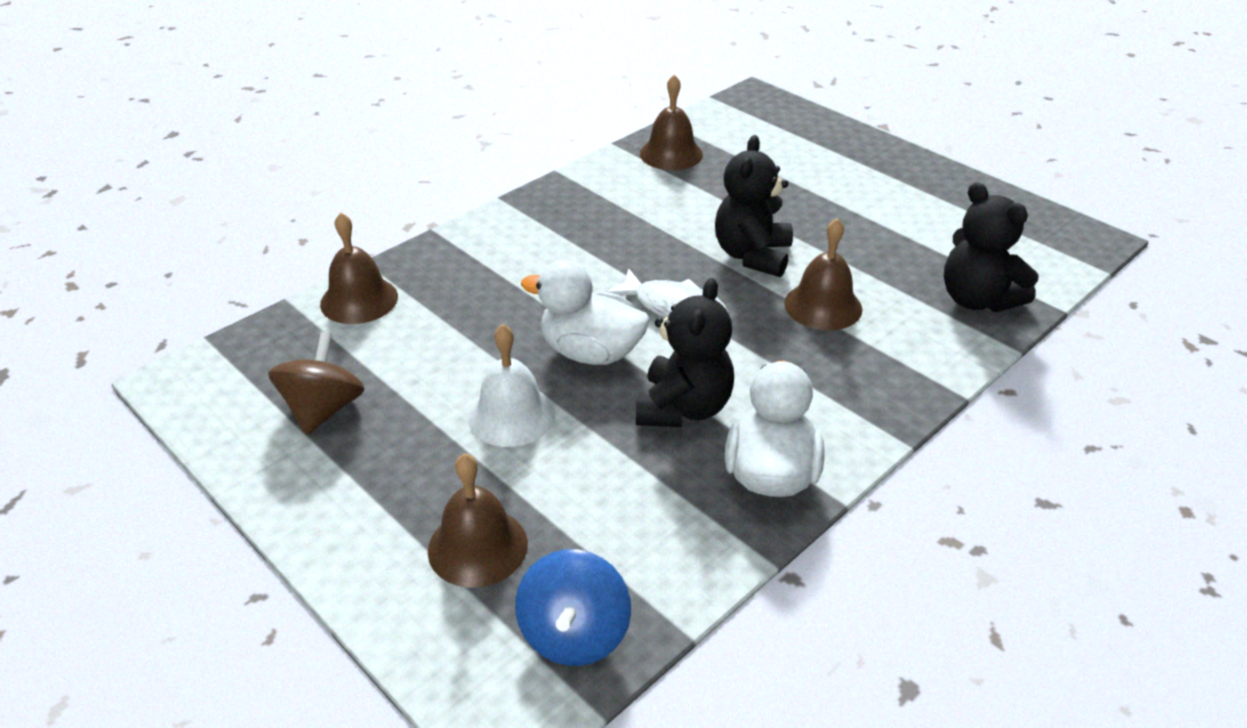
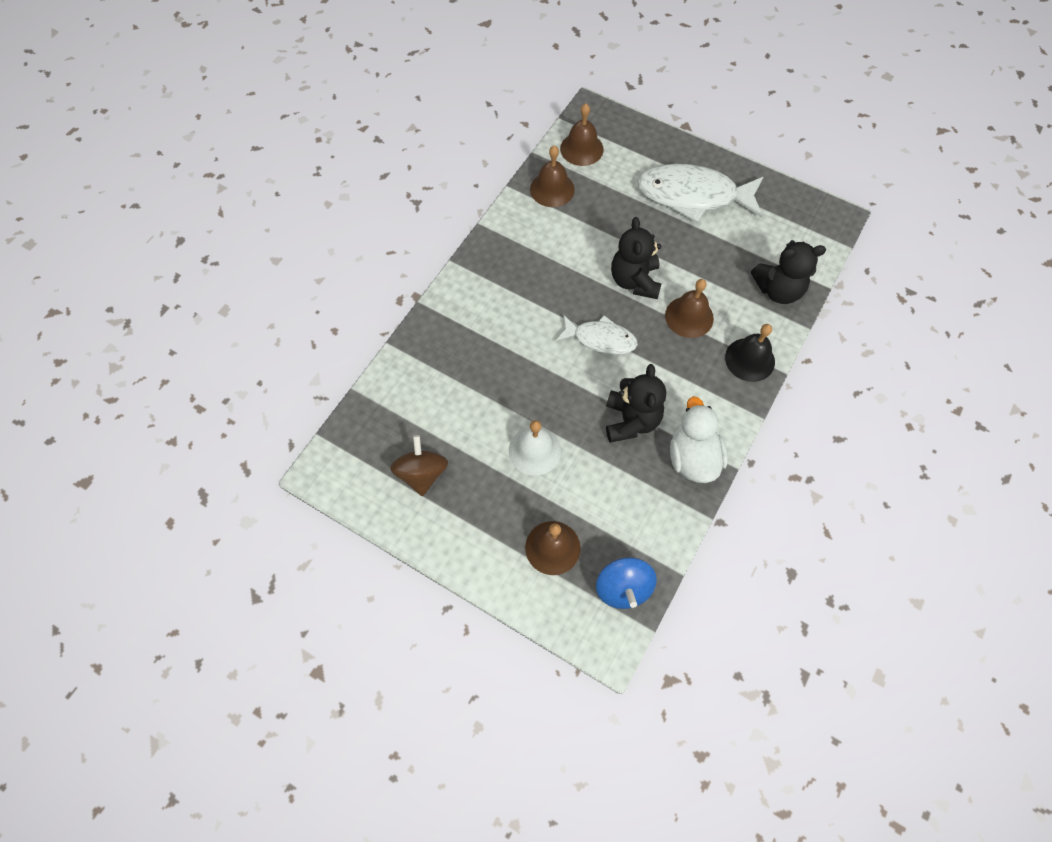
camera: 15 degrees left, 25 degrees up
brown bell [320,213,398,324] -> brown bell moved to [560,104,604,166]
white duck [521,260,650,365] -> none
black teddy bear [944,182,1039,312] -> black teddy bear turned 45 degrees counterclockwise [751,240,826,304]
none -> white fish [637,164,763,223]
none -> black bell [725,324,775,382]

